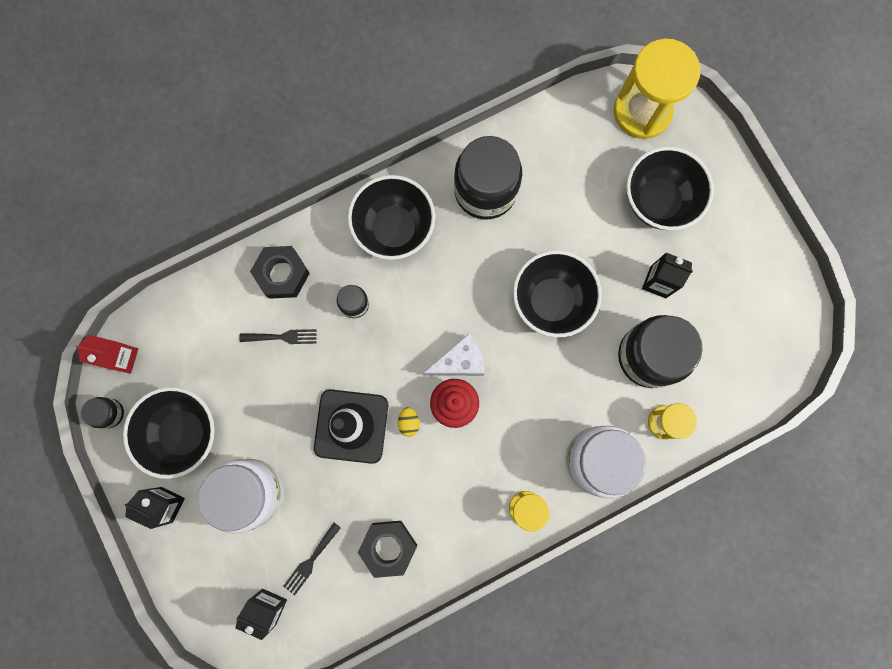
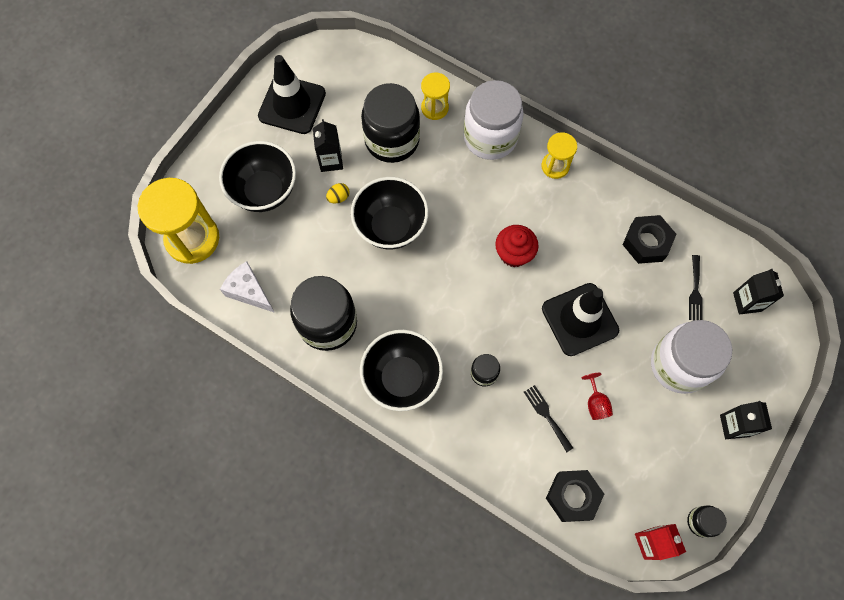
camera: 120 degrees left, 10 degrees down
black bowl [123,387,215,479] -> none
black nut [250,246,310,299] -> black nut moved to [546,470,604,522]
black fork [283,523,341,595] -> black fork turned 90 degrees clockwise [689,255,703,320]
yellow egg [398,407,420,437] -> yellow egg moved to [326,183,350,203]
white cheese [423,333,485,376] -> white cheese moved to [220,261,275,313]
none -> black traffic cone [258,55,326,134]
none -> red goblet [582,373,613,420]

